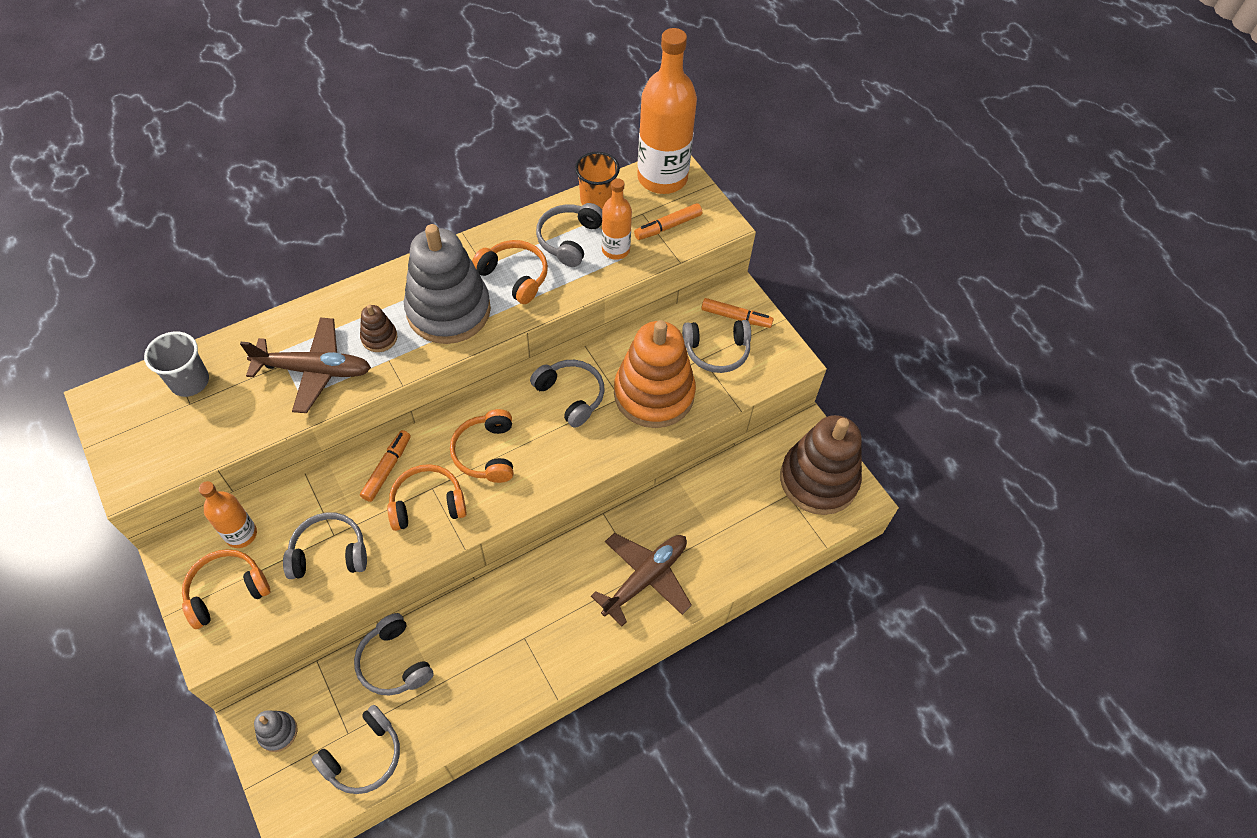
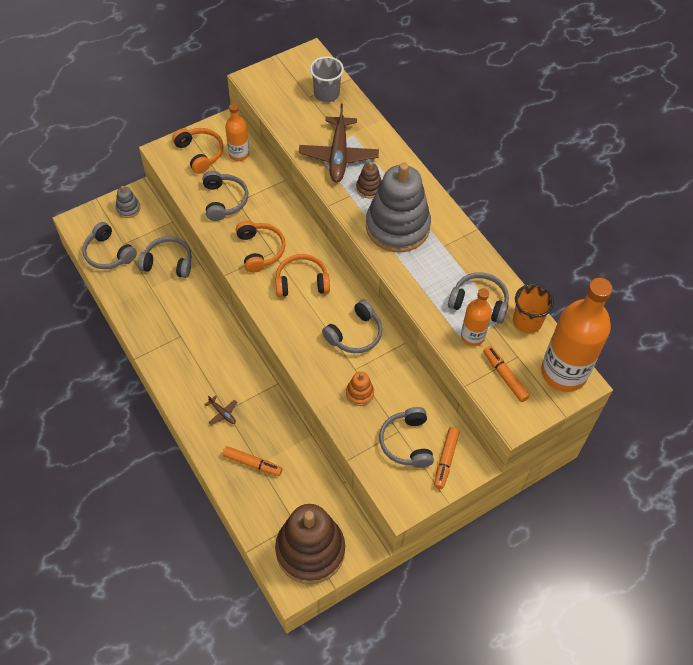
camera: 90 degrees right, 0 degrees up
grey headphones [354,613,434,696] -> grey headphones turned 45 degrees clockwise [138,236,192,278]
orange marker [360,430,411,502] -> orange marker moved to [222,446,283,476]
orange headphones [472,240,548,304] -> none
brown plane [591,533,692,626] -> brown plane [205,395,237,425], size x0.43
orange stacking toy [614,320,696,428] -> orange stacking toy [346,371,374,406], size x0.42

